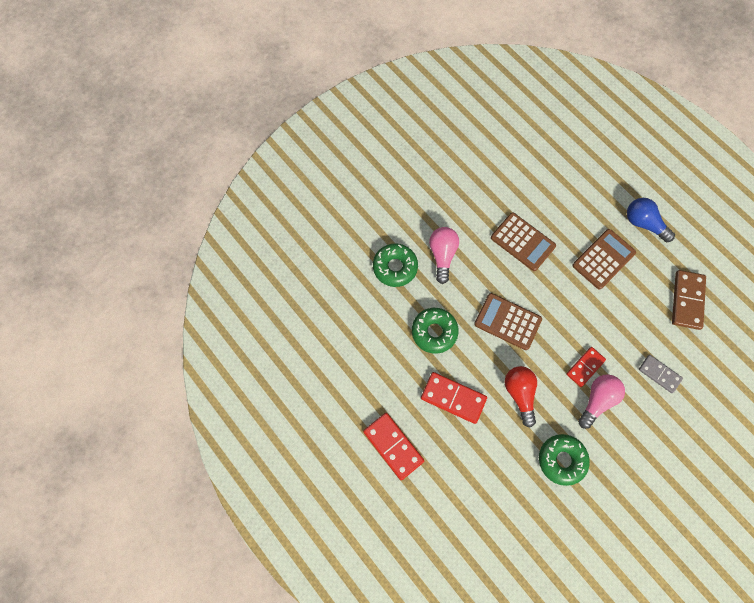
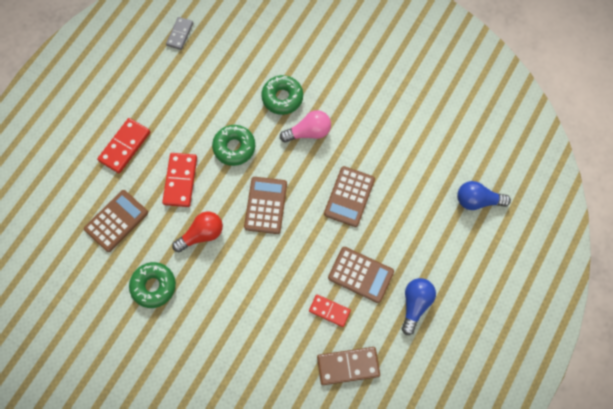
camera: 70 degrees right, 0 degrees up
red domino [566,347,606,387] -> red domino moved to [309,294,351,327]
pink light bulb [578,374,625,429] -> none
grey domino [639,355,683,393] -> grey domino moved to [166,17,193,50]
none -> brown calculator [84,190,148,252]
none -> blue light bulb [457,181,511,210]

